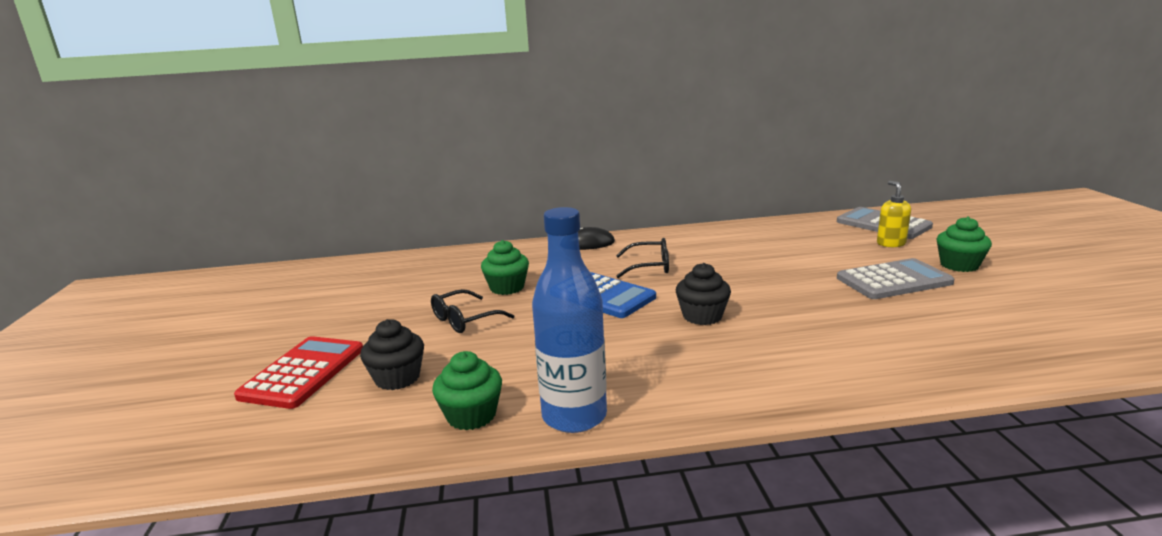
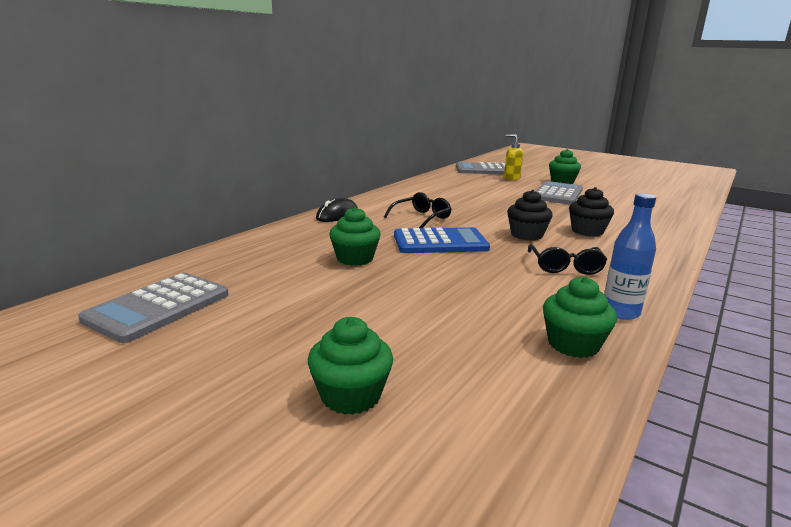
camera: 50 degrees left, 0 degrees up
red calculator [234,336,363,409] -> green cupcake [308,317,393,415]
black cupcake [360,319,424,390] -> black cupcake moved to [569,187,614,237]
black glasses [431,289,514,333] -> black glasses moved to [528,244,607,275]
blue bottle [532,207,607,433] -> blue bottle [604,193,656,320], size x0.63
none -> grey calculator [78,272,228,343]

